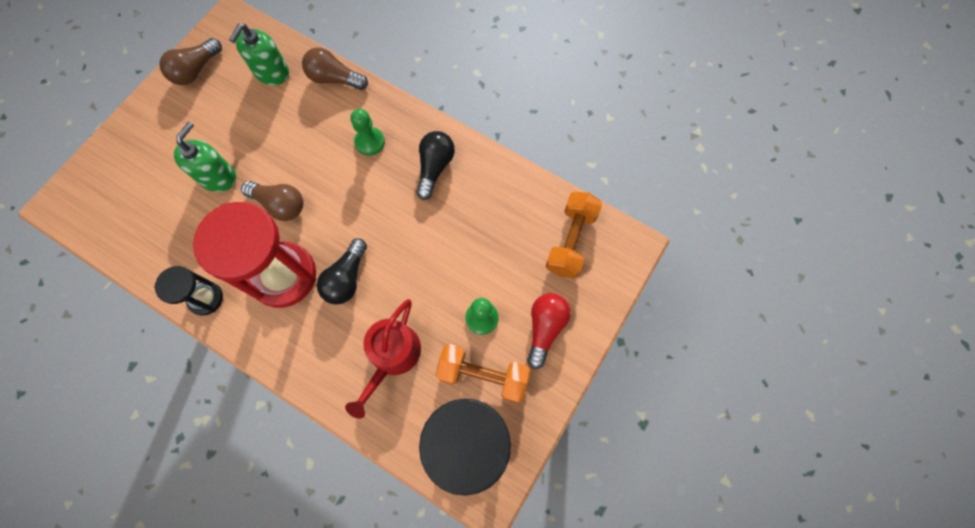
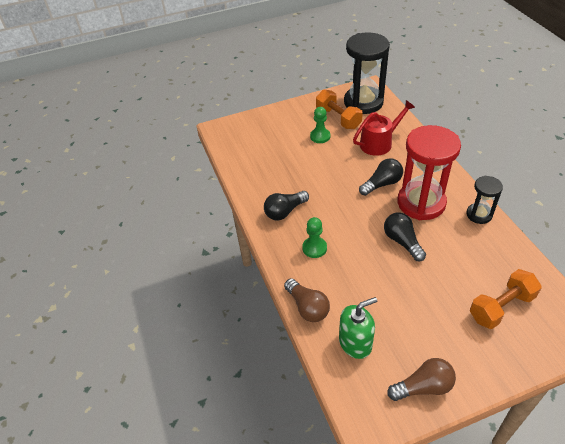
camera: 140 degrees left, 25 degrees down
green soap dispenser [174,122,236,192] -> none
brown light bulb [241,181,303,221] -> black light bulb [384,213,426,261]
red light bulb [527,293,571,369] -> none
orange dumbbell [546,192,602,279] -> orange dumbbell moved to [470,269,542,329]

